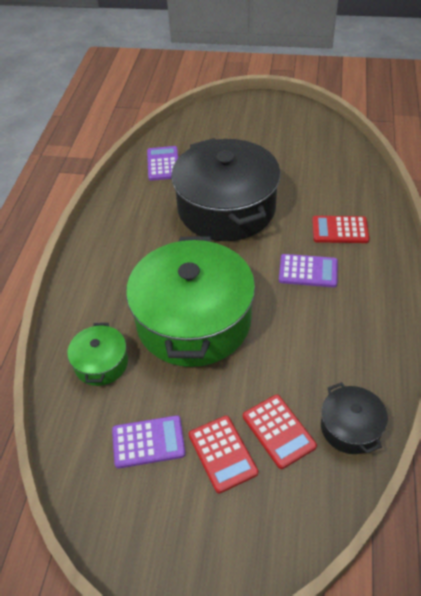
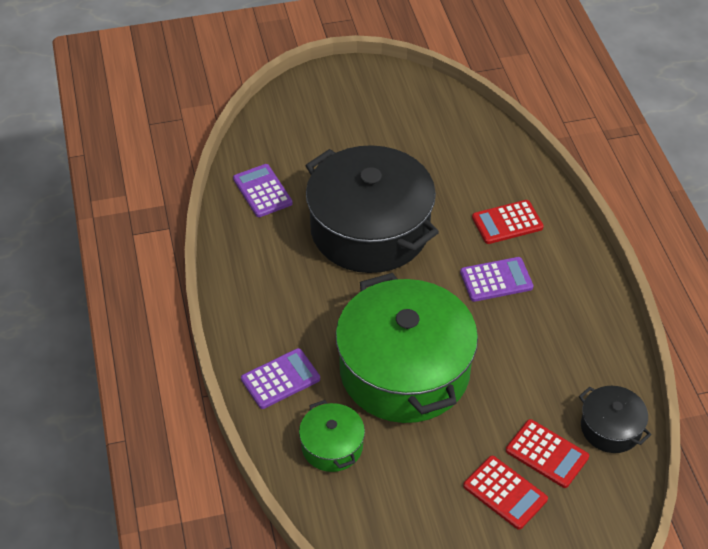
camera: 25 degrees left, 0 degrees up
purple calculator [112,415,186,469] -> purple calculator moved to [241,348,320,409]

